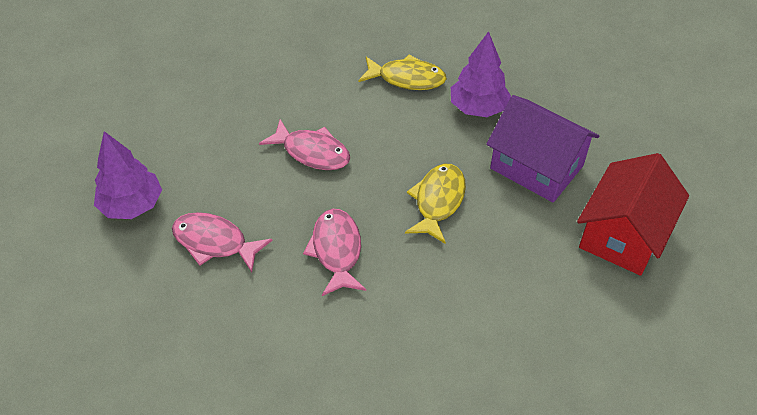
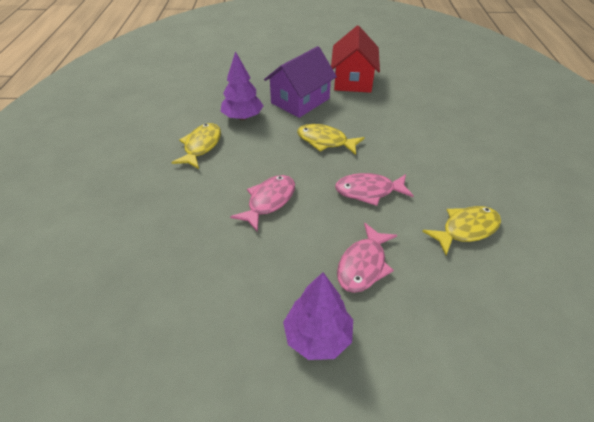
camera: 85 degrees left, 5 degrees down
red house [577,153,689,276] -> red house turned 60 degrees clockwise [331,25,380,93]
none -> yellow fish [422,206,501,255]

